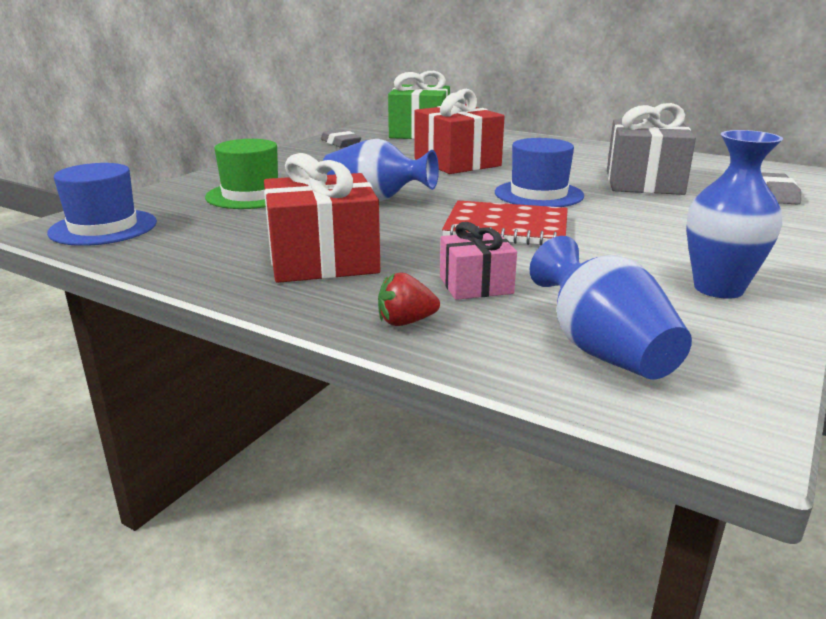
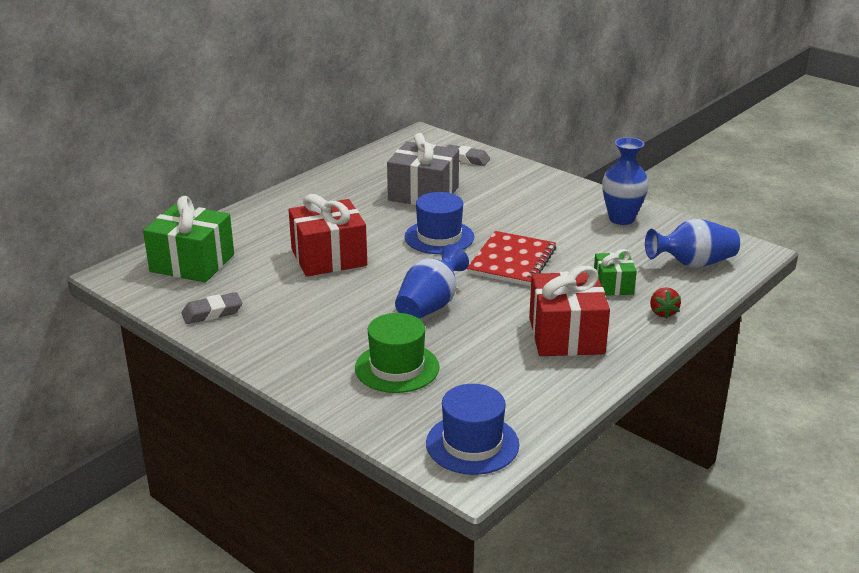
camera: 80 degrees left, 5 degrees up
pink gift [440,222,517,300] -> green gift [594,249,637,296]

